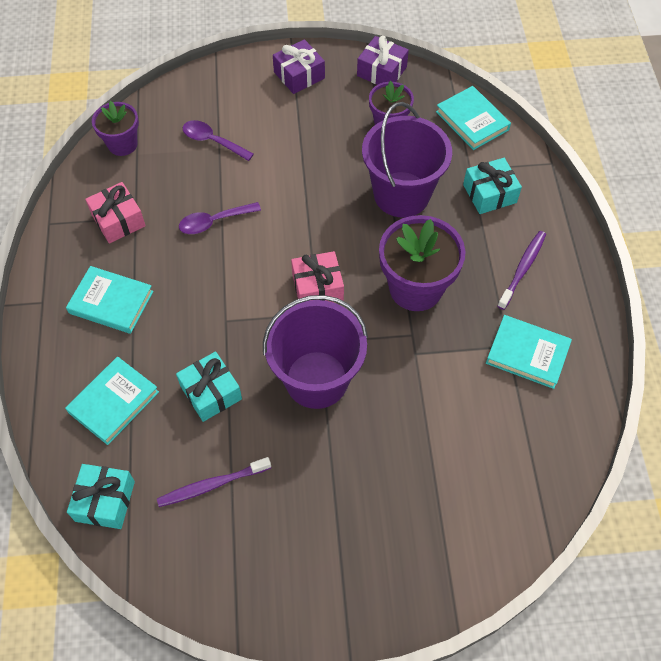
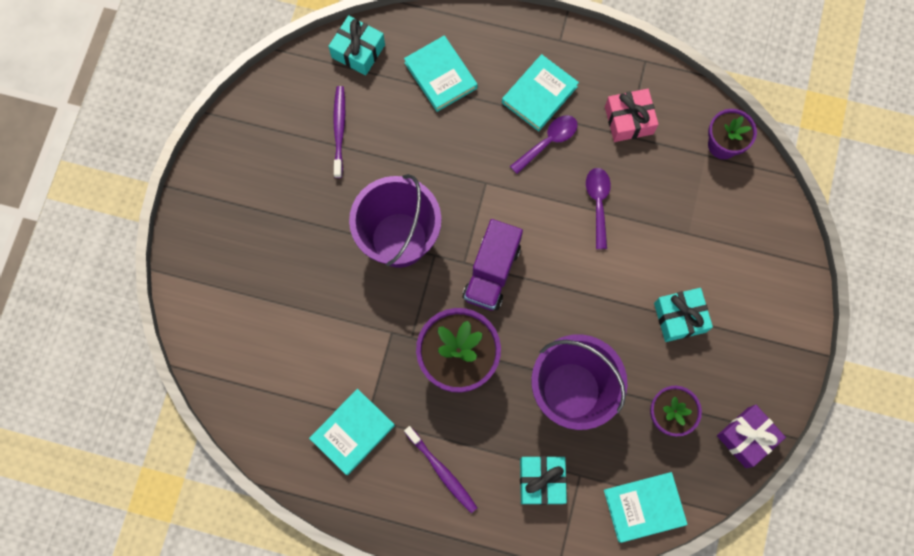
camera: 110 degrees right, 15 degrees up
turquoise gift [176,351,242,422] -> turquoise gift moved to [654,288,713,342]
purple spoon [183,120,254,161] -> purple spoon moved to [510,115,578,174]
purple gift [273,39,325,94] -> none
pink gift [291,251,344,303] -> purple truck [463,219,523,311]

